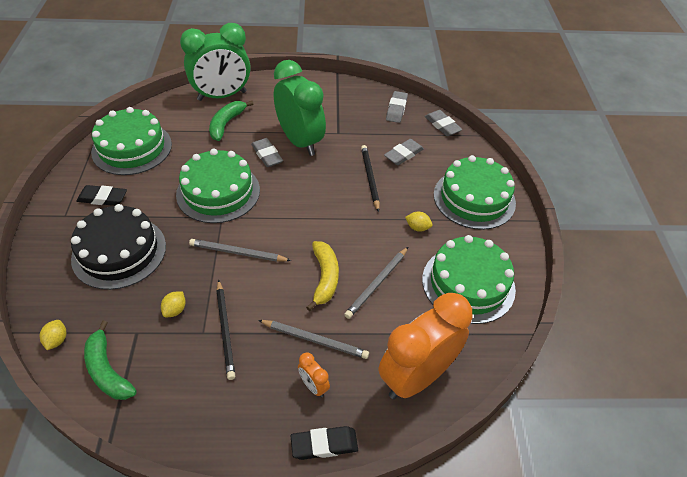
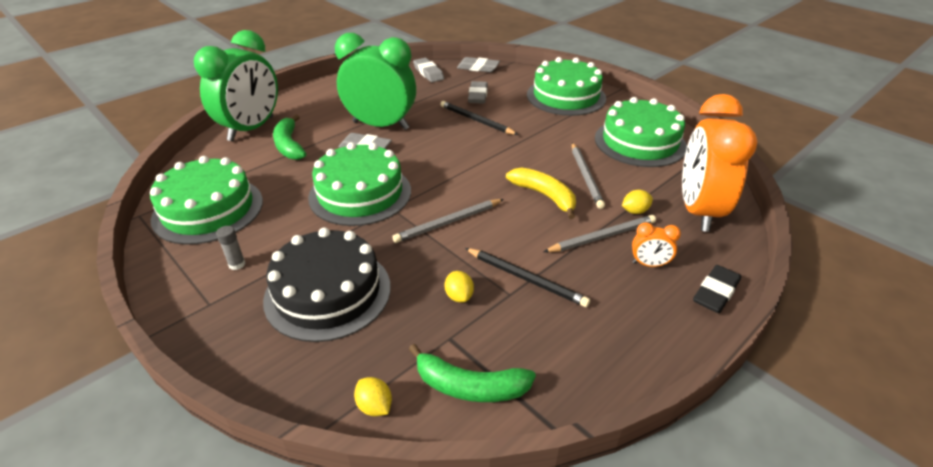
camera: 40 degrees left, 10 degrees down
black eraser [76,185,127,206] -> grey glue stick [216,226,245,270]
yellow lemon [405,212,433,232] -> yellow lemon moved to [622,190,653,214]

